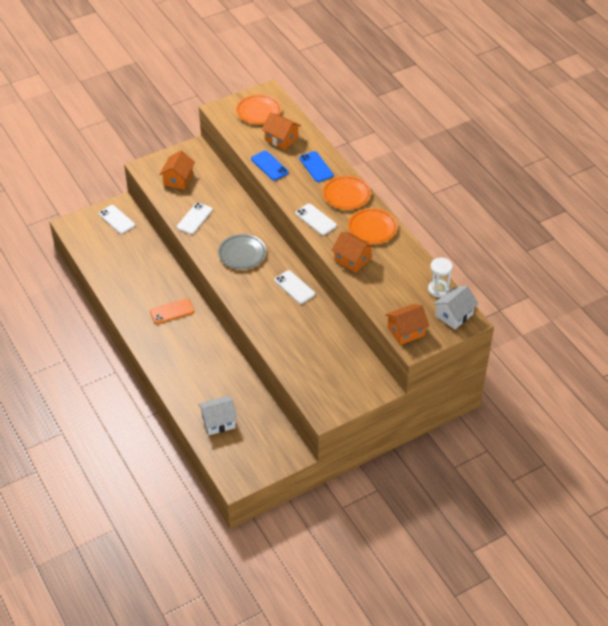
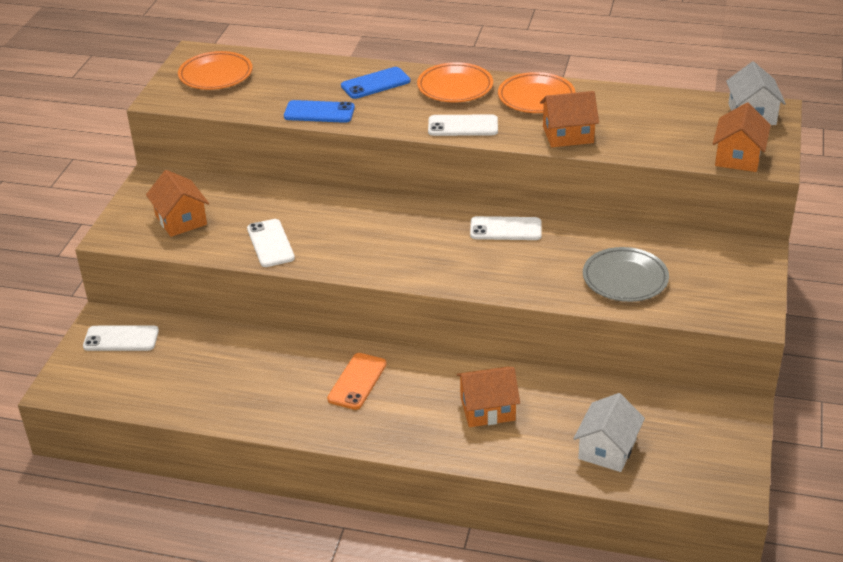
camera: 45 degrees left, 10 degrees down
grey plate [218,234,266,270] -> grey plate moved to [583,247,669,302]
orange house [262,112,301,150] -> orange house moved to [456,367,520,427]
blue phone [299,151,333,182] -> blue phone turned 45 degrees counterclockwise [341,67,410,99]
white hourglass [428,258,453,298] -> none

